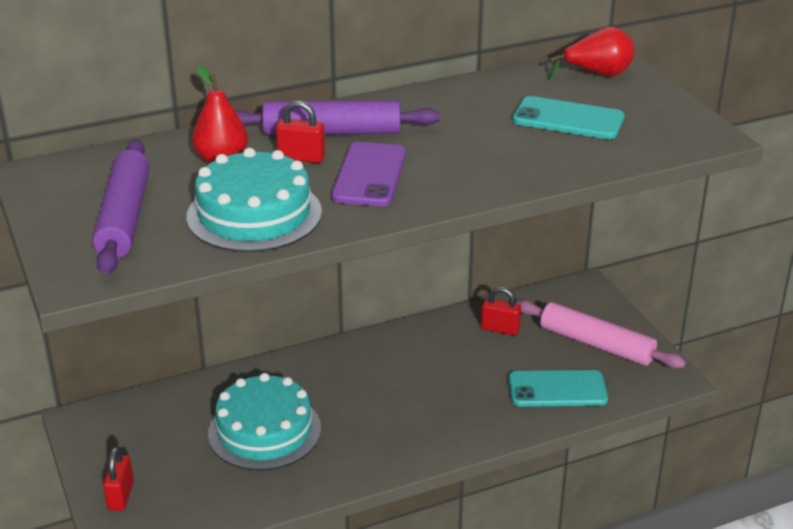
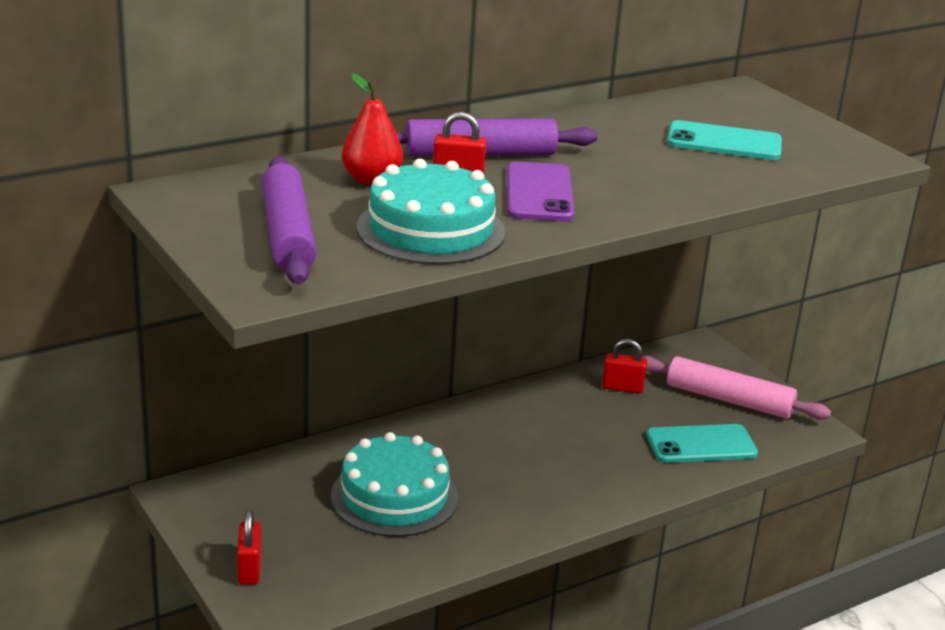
camera: 10 degrees left, 5 degrees down
red pear [549,26,634,80] -> none

